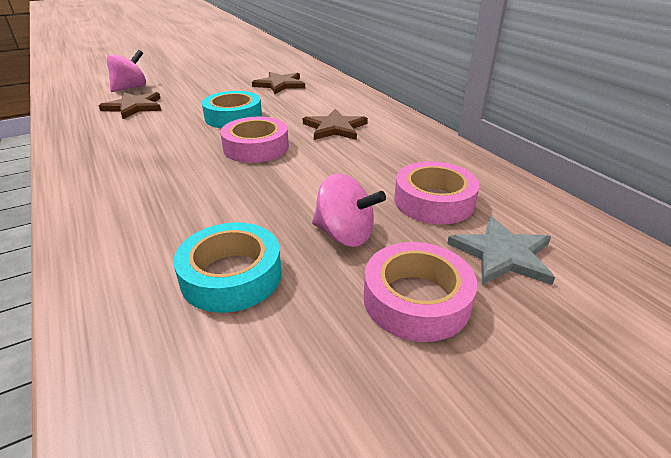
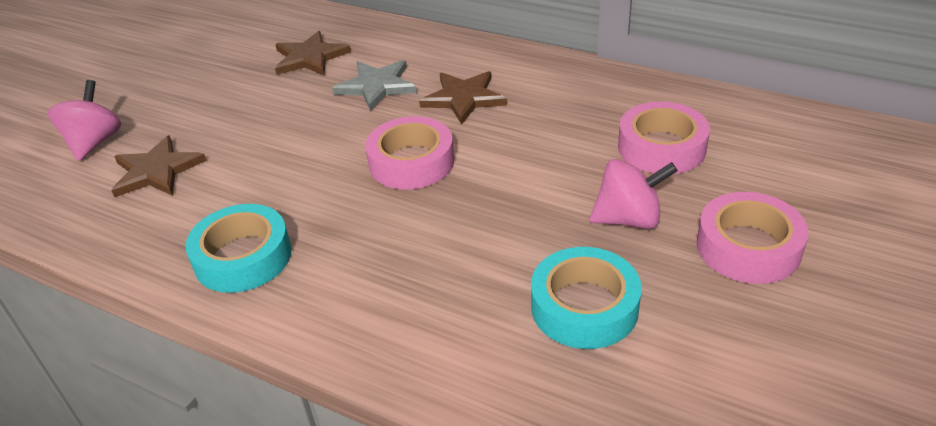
camera: 30 degrees left, 5 degrees up
turquoise tape [202,91,262,128] -> turquoise tape moved to [186,204,292,293]
grey star [447,216,555,285] -> grey star moved to [332,60,417,111]

